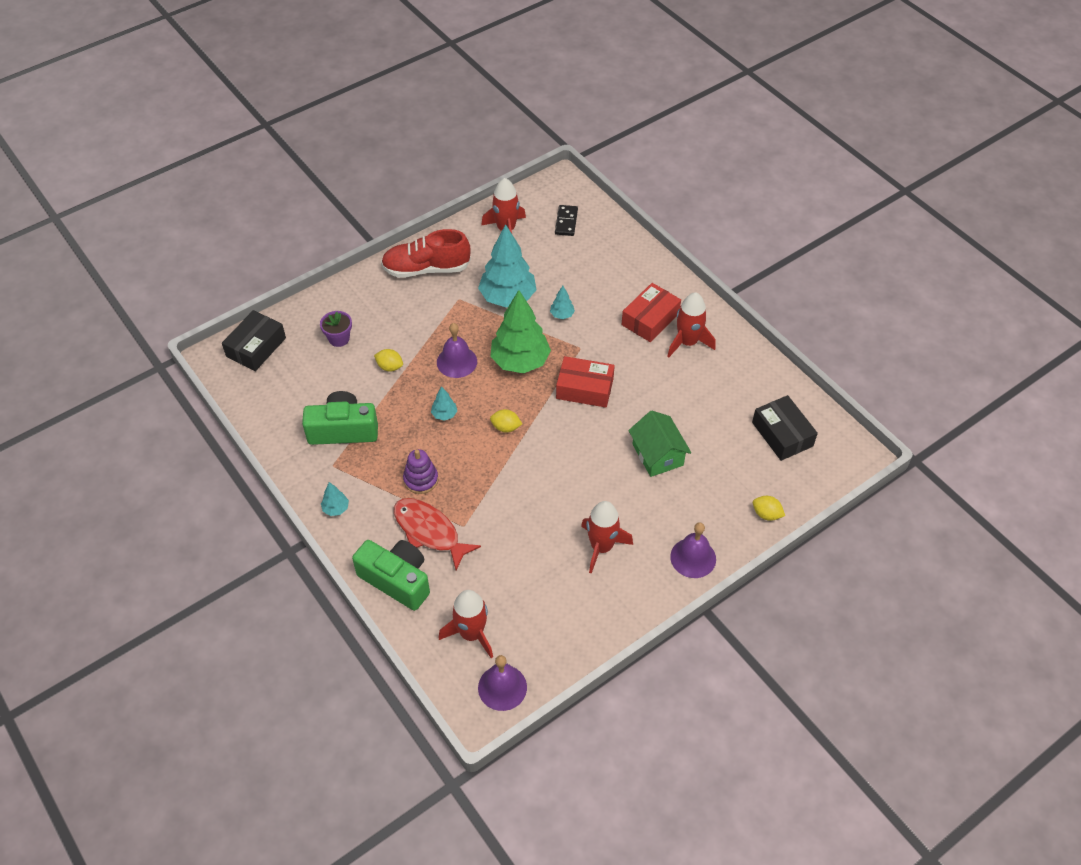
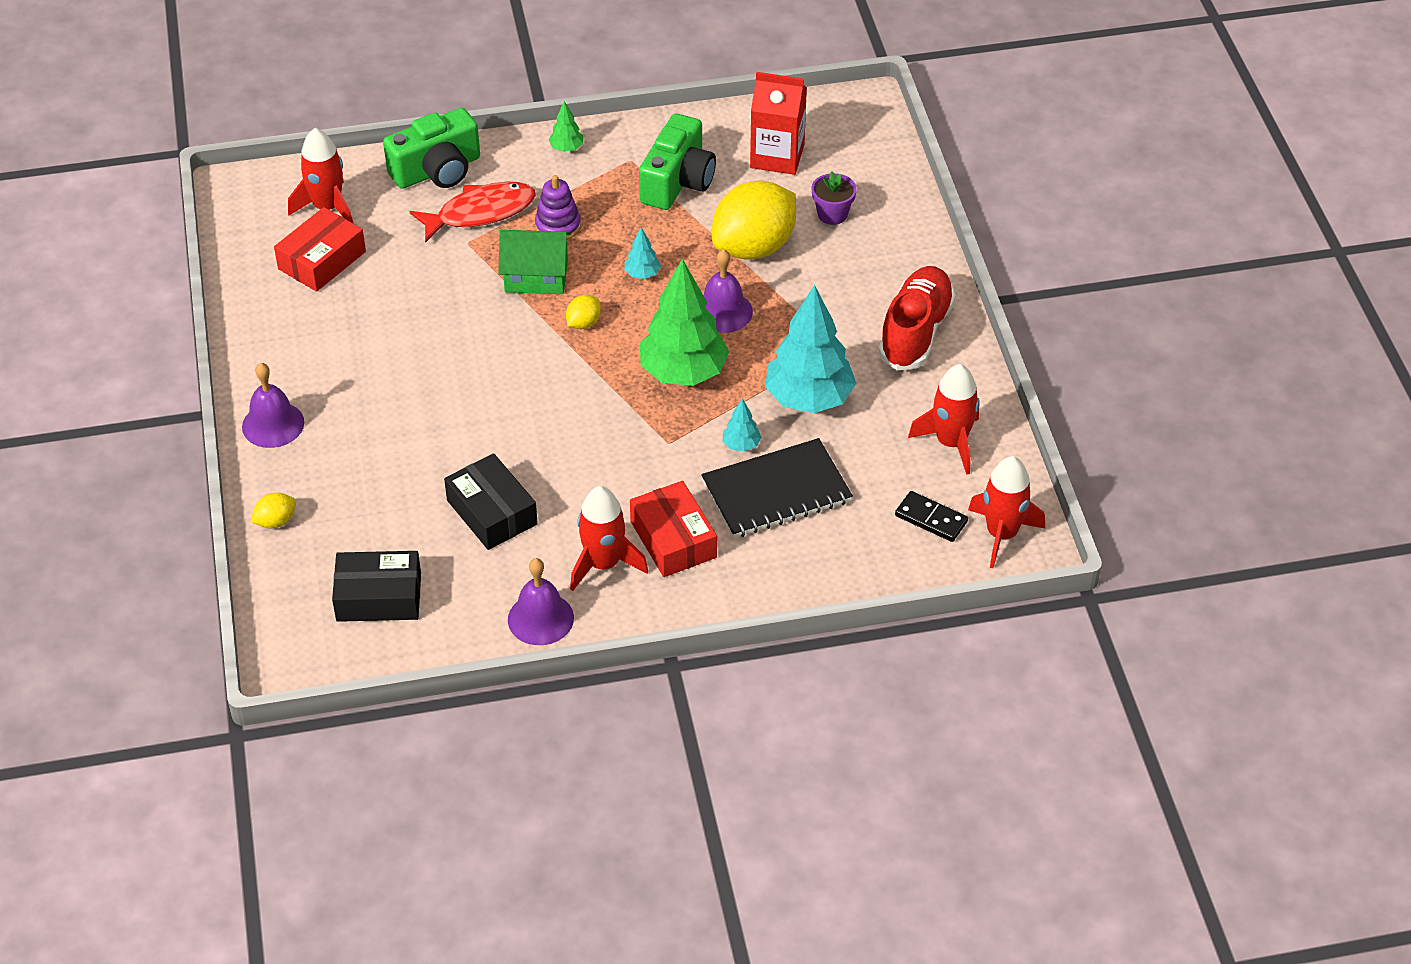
camera: 115 degrees right, 5 degrees down
black box [222,310,286,371] -> black box moved to [444,453,538,550]
turquoise tree [321,482,349,516] -> green tree [549,101,583,152]
yellow lemon [374,349,403,372] -> yellow lemon [712,181,796,260], size x2.39
purple bell [478,655,527,711] -> purple bell moved to [508,558,574,645]
red box [556,356,615,408] -> red box moved to [274,207,366,292]
red rocket [581,501,633,574] -> red rocket moved to [968,456,1045,568]
green house [628,410,691,477] -> green house moved to [498,230,571,294]
none -> black notebook [701,438,853,538]
none -> red carton [750,72,807,175]

